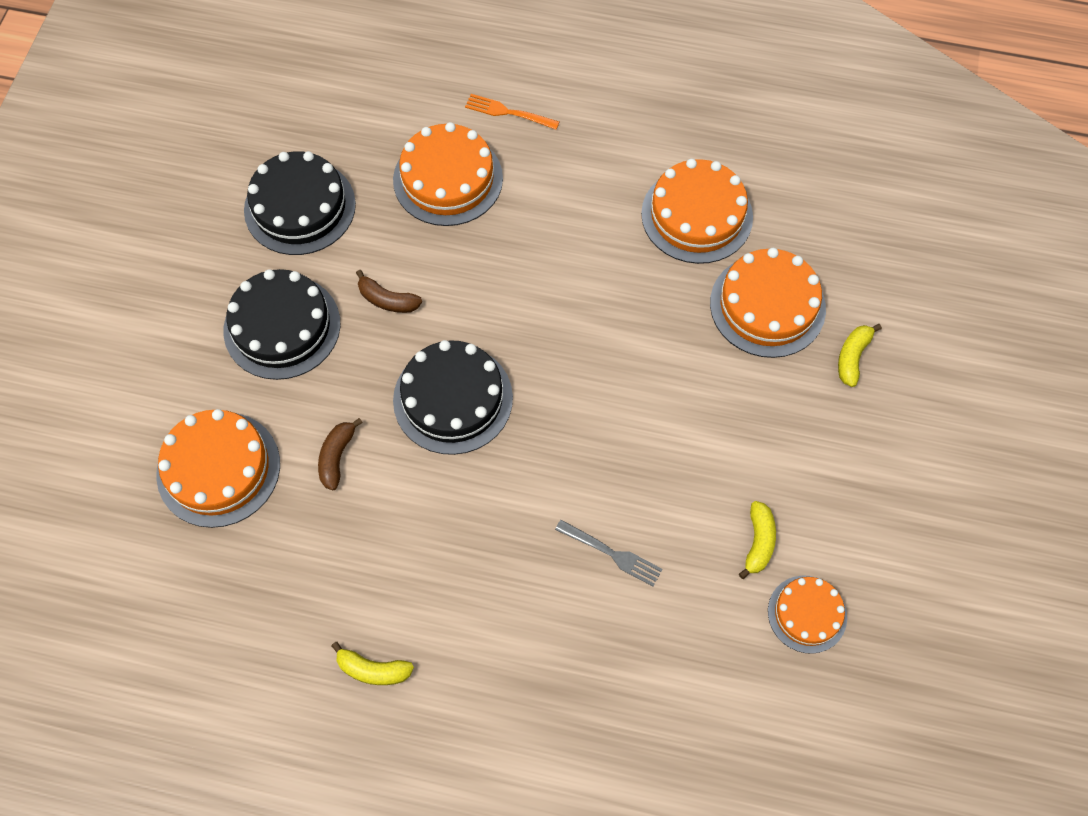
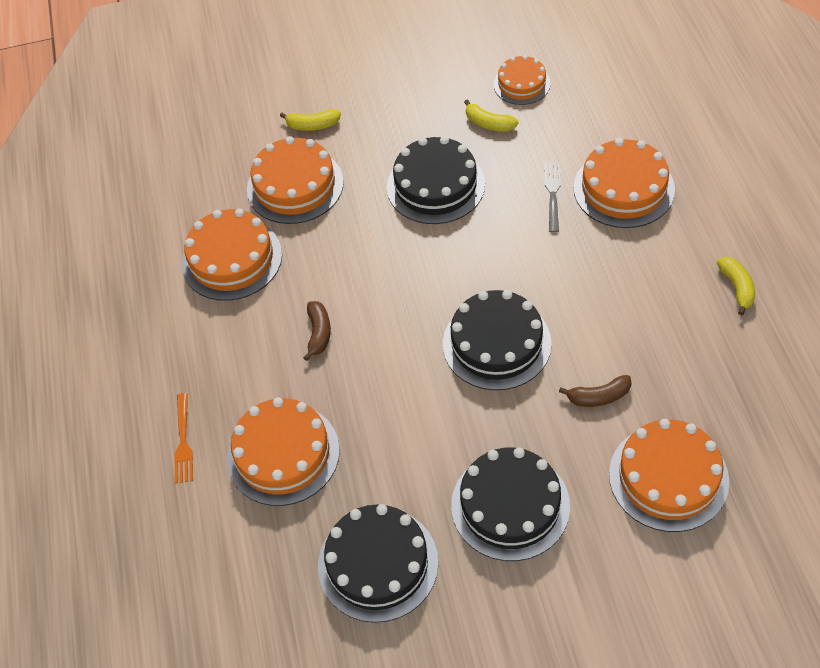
camera: 110 degrees left, 10 degrees down
brown banana [356,270,422,313] -> brown banana moved to [303,301,331,361]
yellow banana [739,501,776,579] -> yellow banana turned 135 degrees counterclockwise [464,99,519,131]
none -> black cake [387,136,485,224]
none -> orange cake [573,138,675,228]

